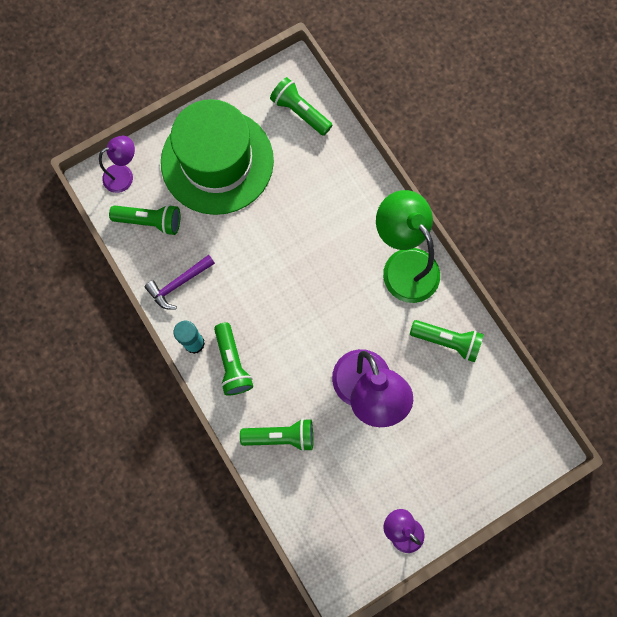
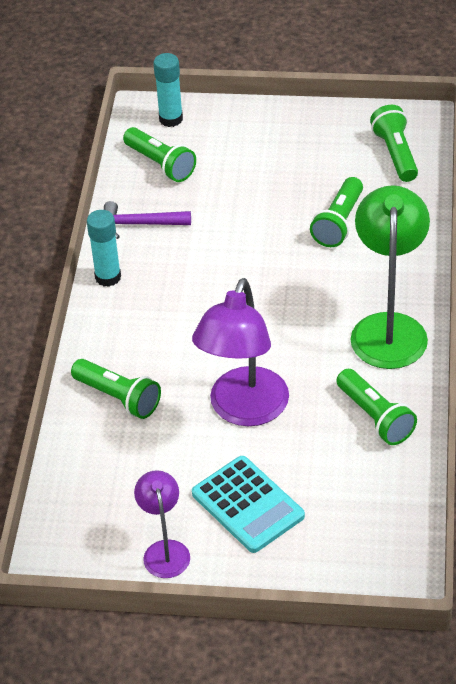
camera: 40 degrees right, 30 degrees down
purple lamp [99,136,135,193] -> turquoise glue stick [153,53,183,127]
green hat [161,99,274,215] -> none
green flashlight [214,323,253,395] -> green flashlight moved to [310,177,363,247]
none -> turquoise calculator [192,456,305,553]

